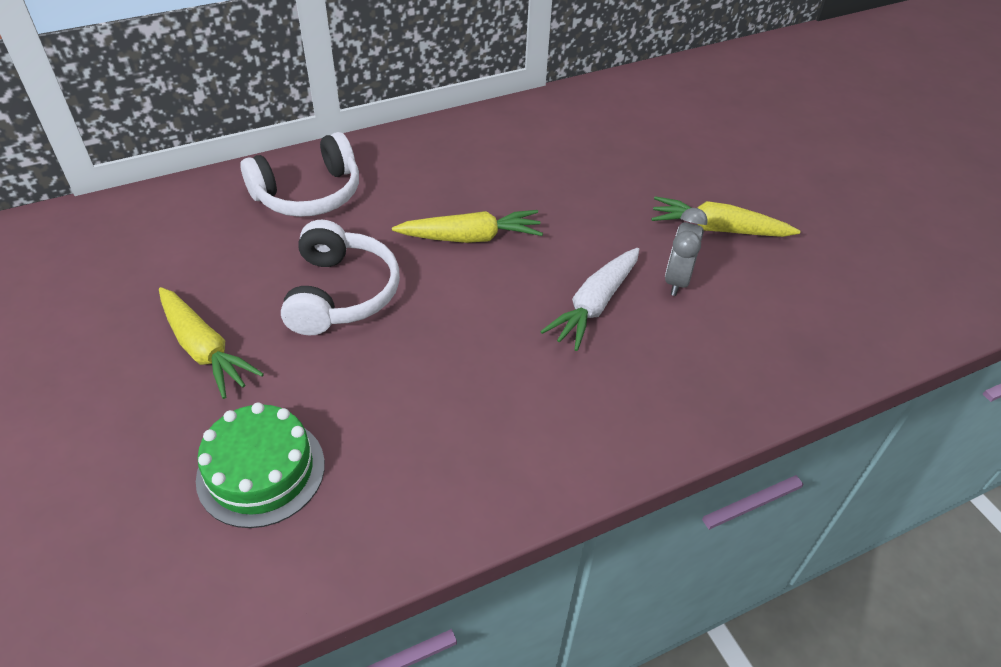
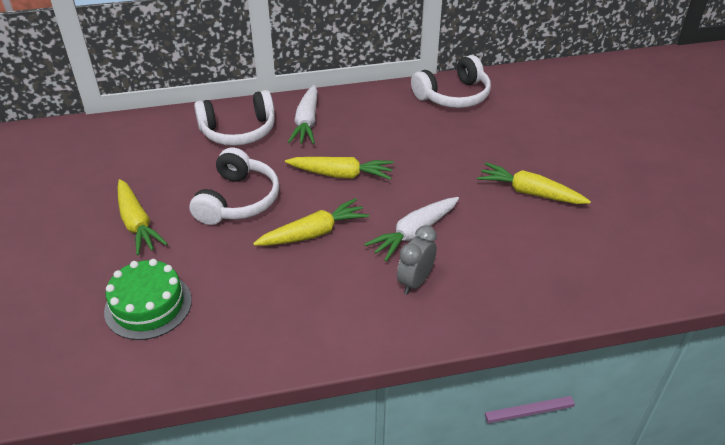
camera: 15 degrees right, 5 degrees down
grey clock [665,208,708,296] -> grey clock moved to [397,225,437,294]
none -> yellow carrot [253,198,369,246]
none -> white carrot [288,85,318,144]
none -> white headphones [411,55,491,108]

